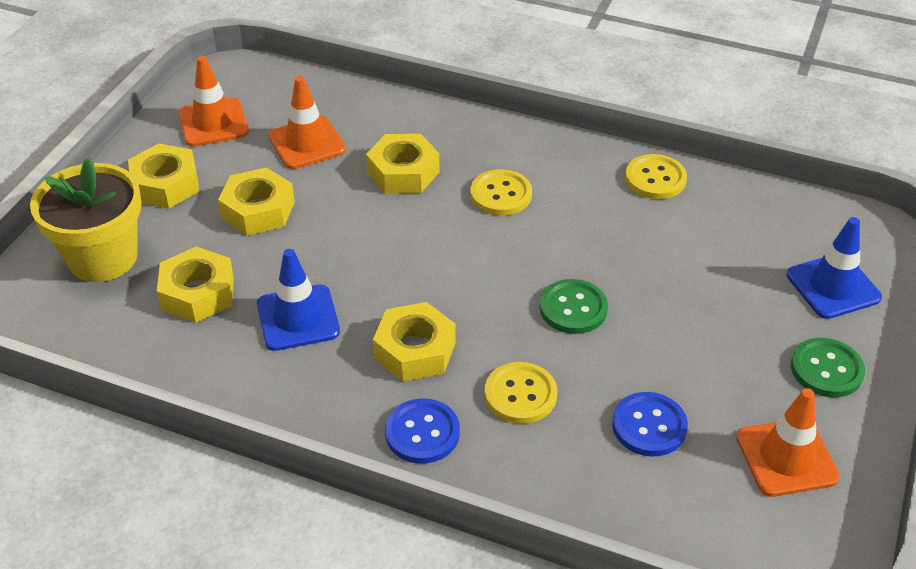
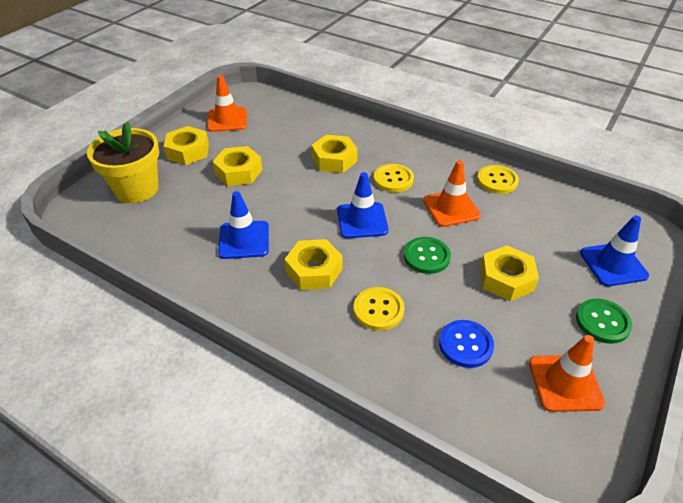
camera: 10 degrees right, 0 degrees up
yellow nut [157,247,234,323] -> yellow nut moved to [480,245,539,301]
orange traffic cone [268,76,346,169] -> orange traffic cone moved to [423,160,481,227]
blue button [385,398,460,464] -> none
none -> blue traffic cone [337,172,389,238]

